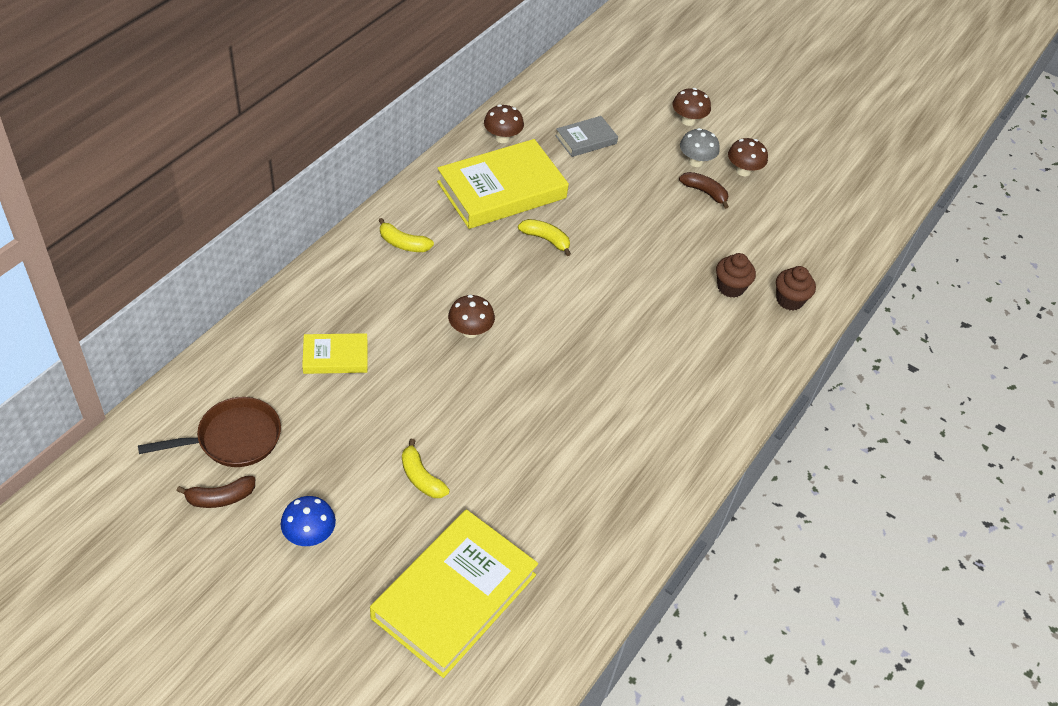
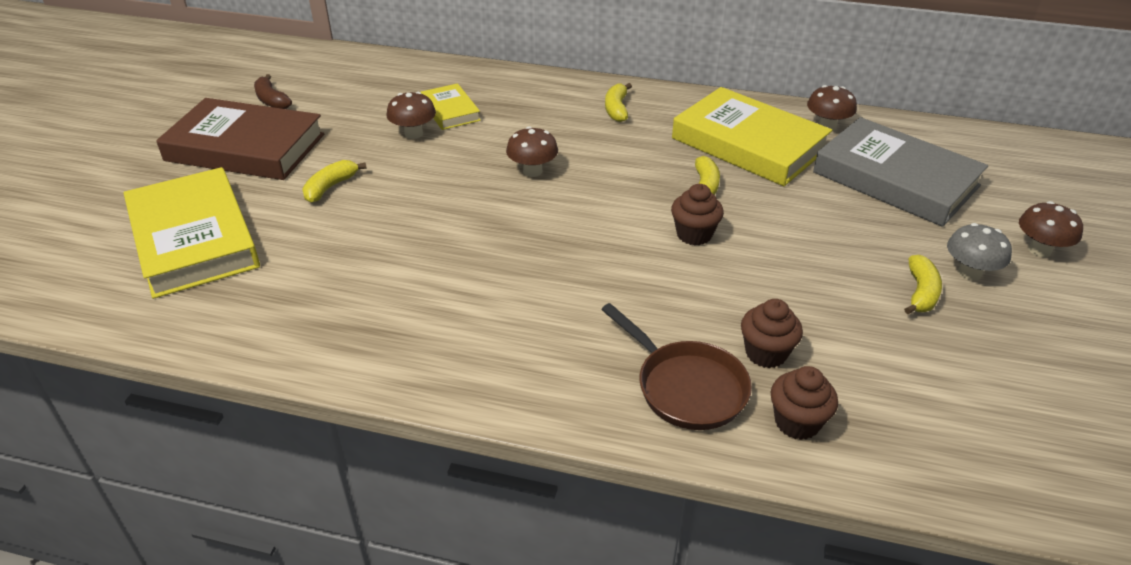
camera: 75 degrees right, 10 degrees down
brown pan [138,397,281,467] -> brown pan moved to [601,303,752,430]
blue mushroom [281,496,336,546] -> brown book [156,98,324,180]
yellow book [370,510,538,678] -> yellow book turned 45 degrees clockwise [123,167,260,299]
grey book [555,116,618,157] -> grey book [813,117,988,227], size x2.00
brown banana [679,172,729,209] -> yellow banana [904,255,942,314]
brown mushroom [728,138,768,176] -> brown mushroom moved to [386,92,436,139]
none -> brown cupcake [671,184,724,245]

